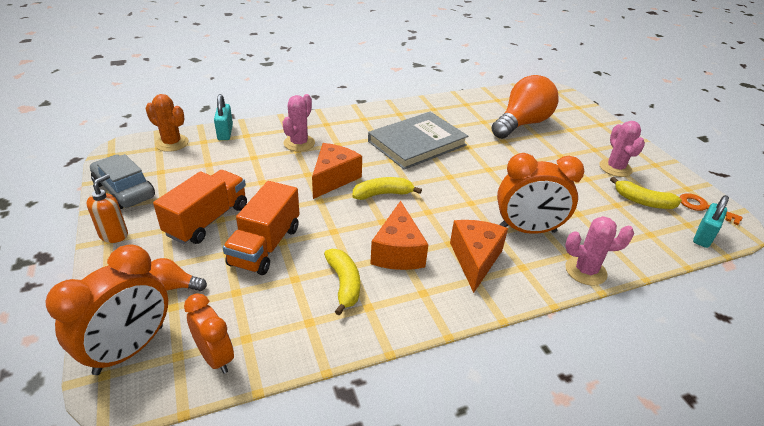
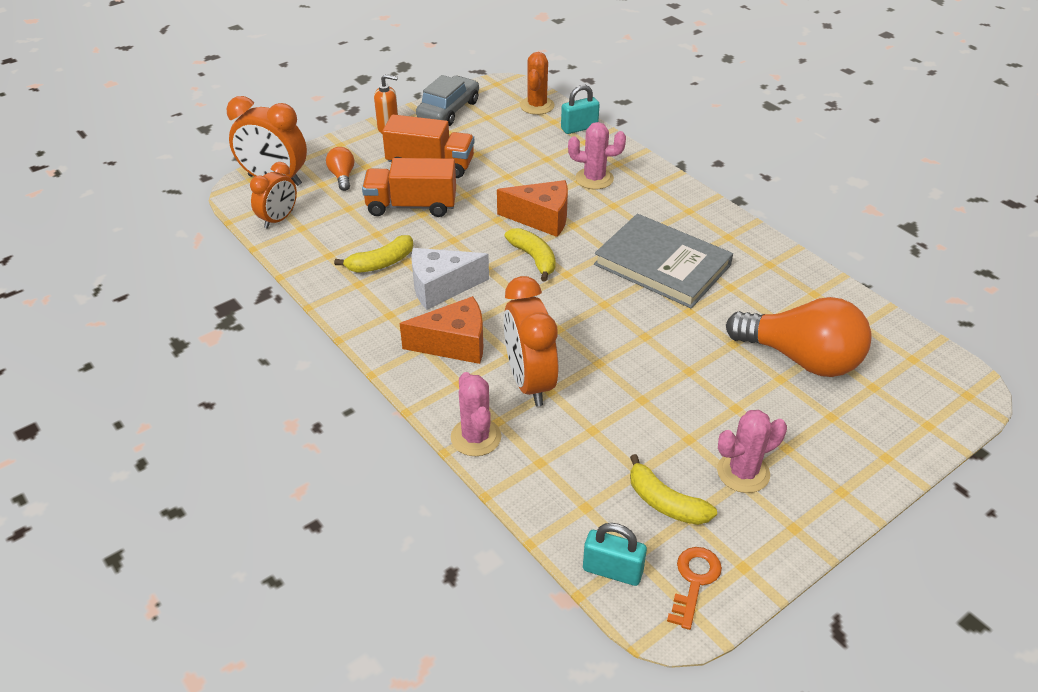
camera: 75 degrees right, 5 degrees up
orange cheese [370,201,429,270] -> white cheese [411,248,489,310]
yellow banana [610,177,682,209] -> yellow banana turned 60 degrees counterclockwise [630,454,717,525]

